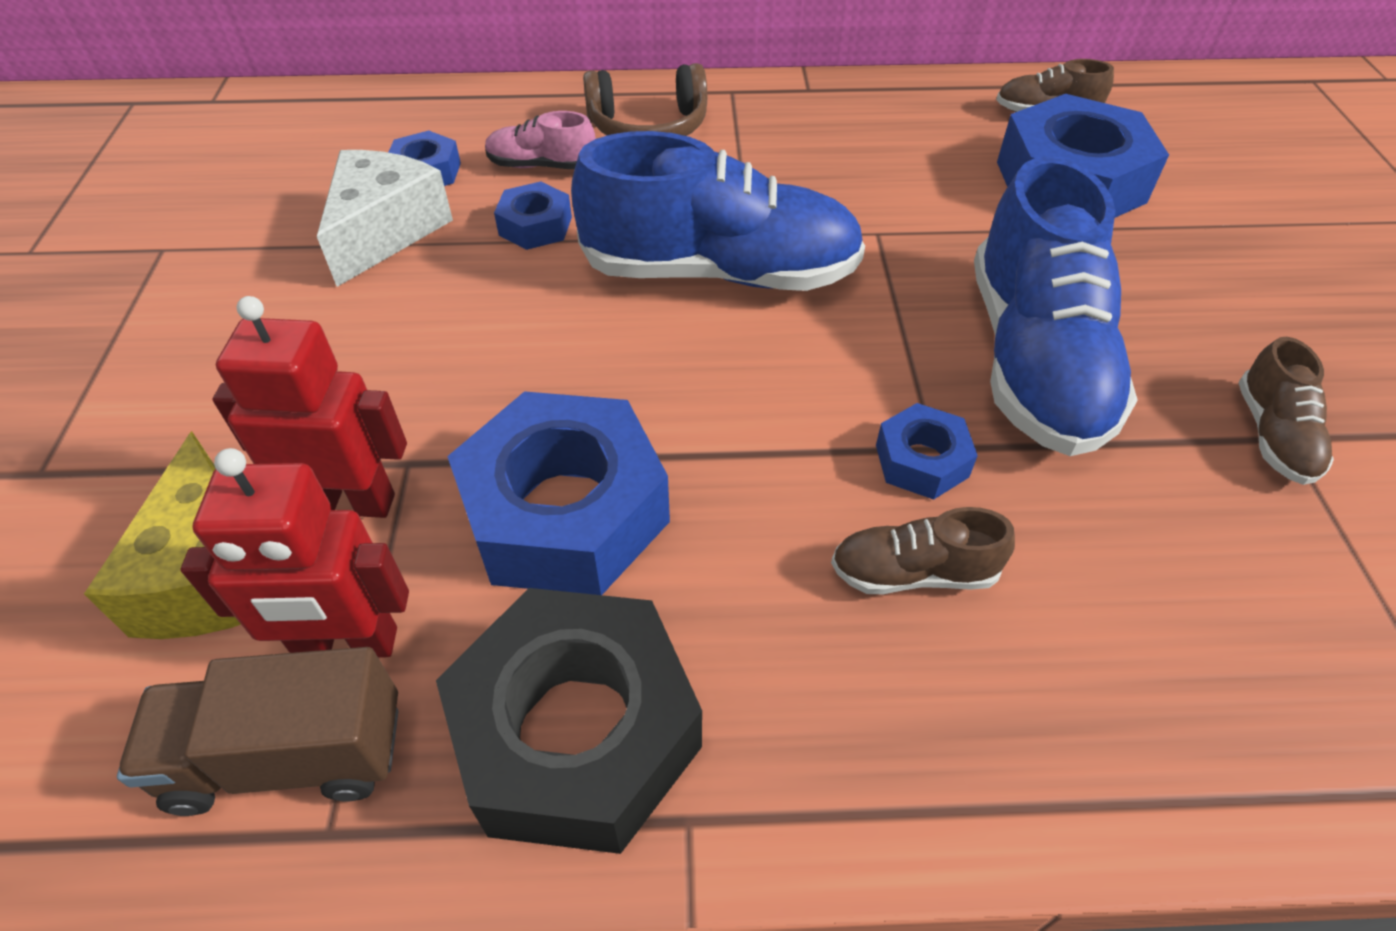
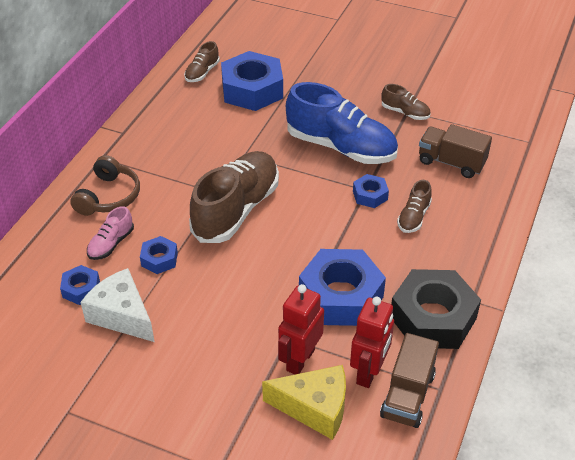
camera: 65 degrees left, 5 degrees down
blue shoe [571,131,865,291] -> brown shoe [189,151,279,243]
none -> brown truck [419,124,492,178]

